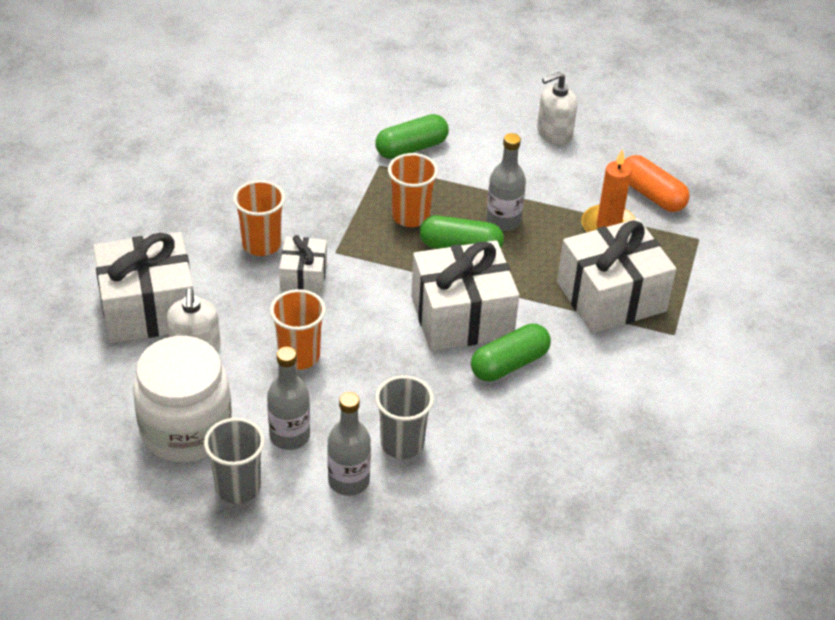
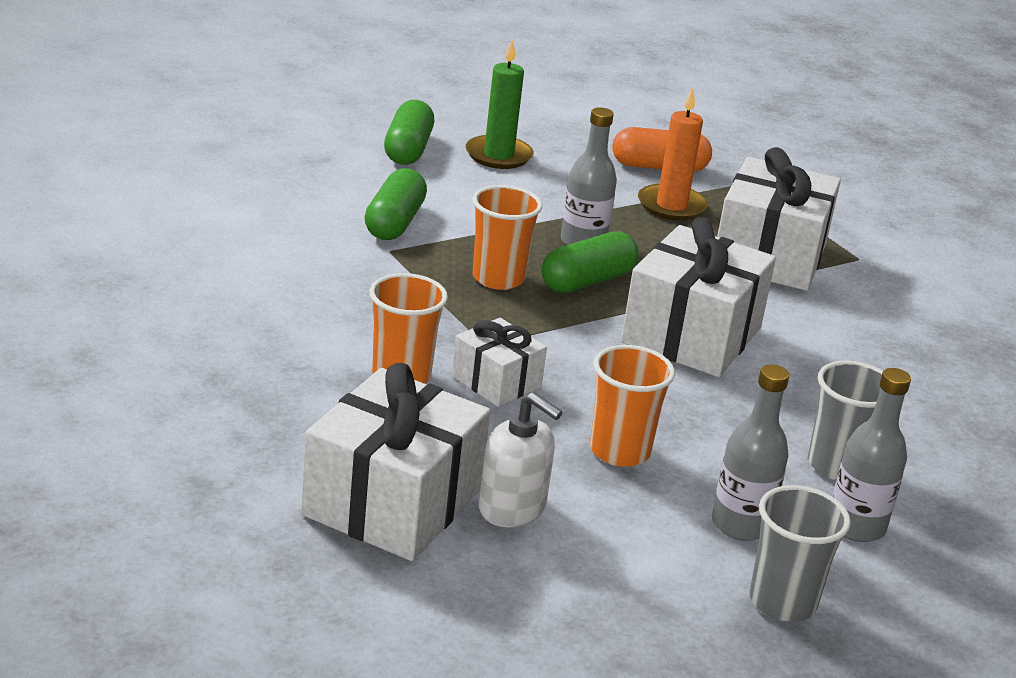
camera: 50 degrees left, 15 degrees down
white jar [133,336,232,462] -> none
green capsule [471,324,551,382] -> green capsule moved to [384,100,434,165]
white soap dispenser [537,72,577,145] -> green candle [466,40,533,169]

